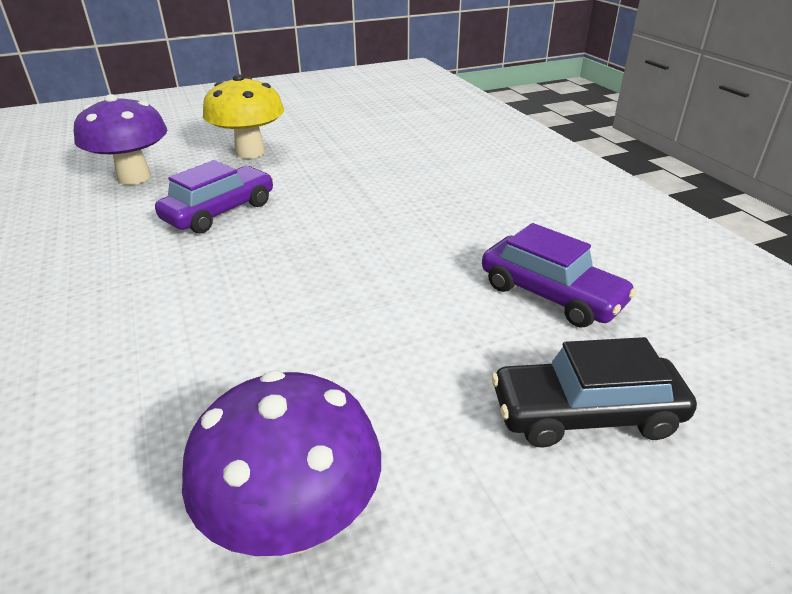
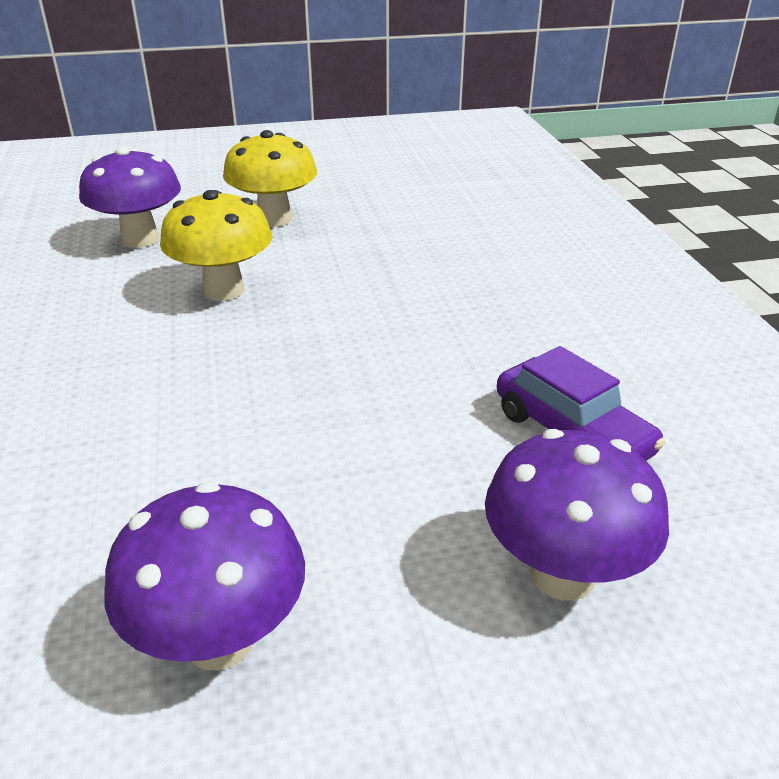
camera: 10 degrees right, 0 degrees up
purple car [155,160,273,233] -> yellow mushroom [160,190,272,301]
black car [491,337,697,448] -> purple mushroom [485,429,669,601]

